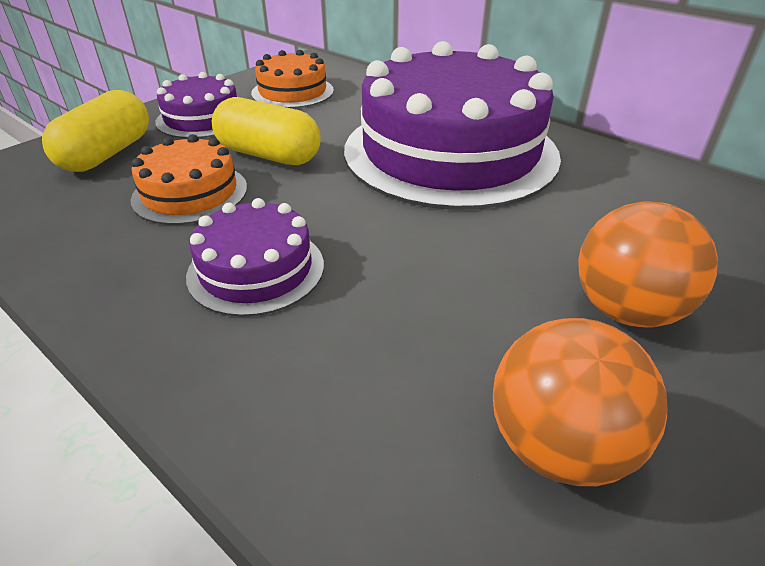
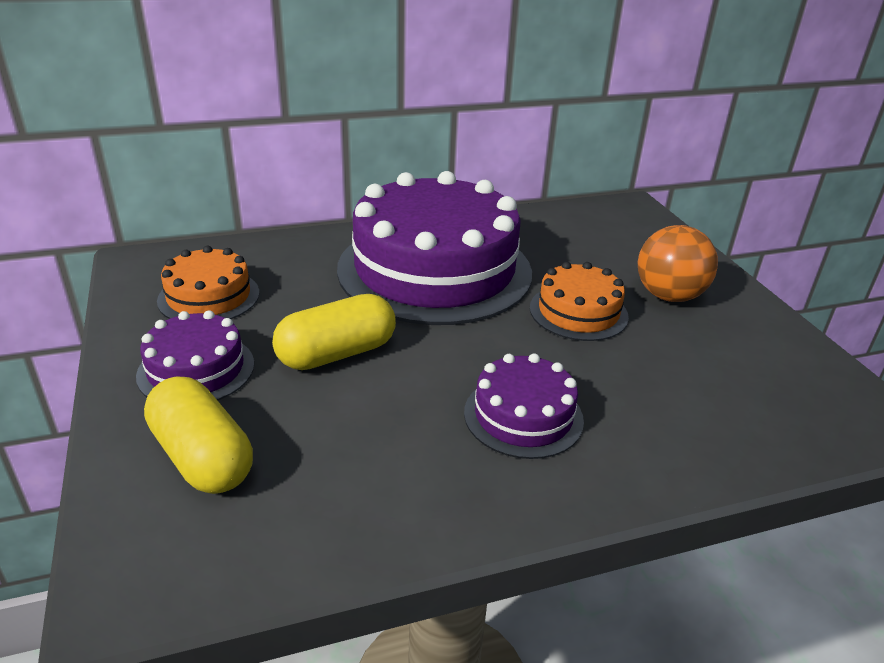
camera: 60 degrees left, 5 degrees down
orange cake [131,134,247,225] -> orange cake moved to [530,262,629,341]
orange ball [493,318,667,486] -> none

